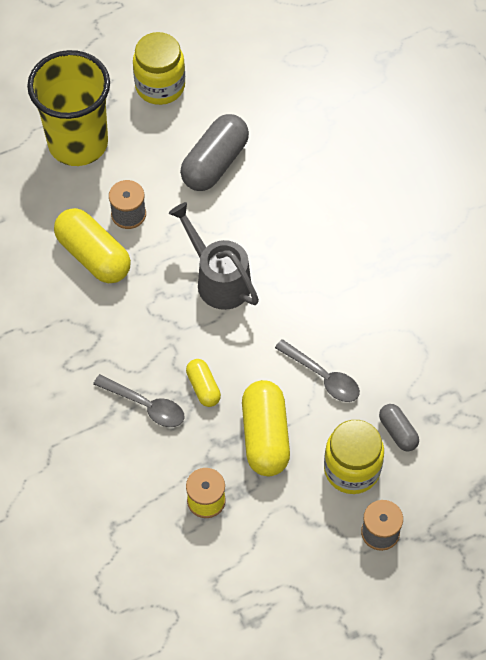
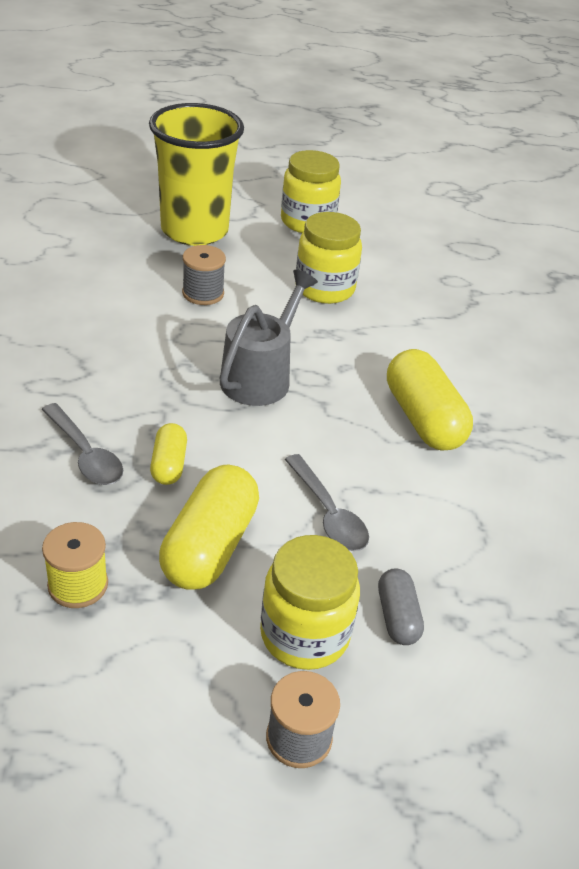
camera: 20 degrees right, 20 degrees down
yellow capsule [54,208,131,283] -> yellow capsule moved to [387,349,473,451]
grey watering can [169,202,259,310] -> grey watering can turned 45 degrees clockwise [220,270,318,406]
grey capsule [180,114,249,191] -> yellow jar [295,212,362,304]

